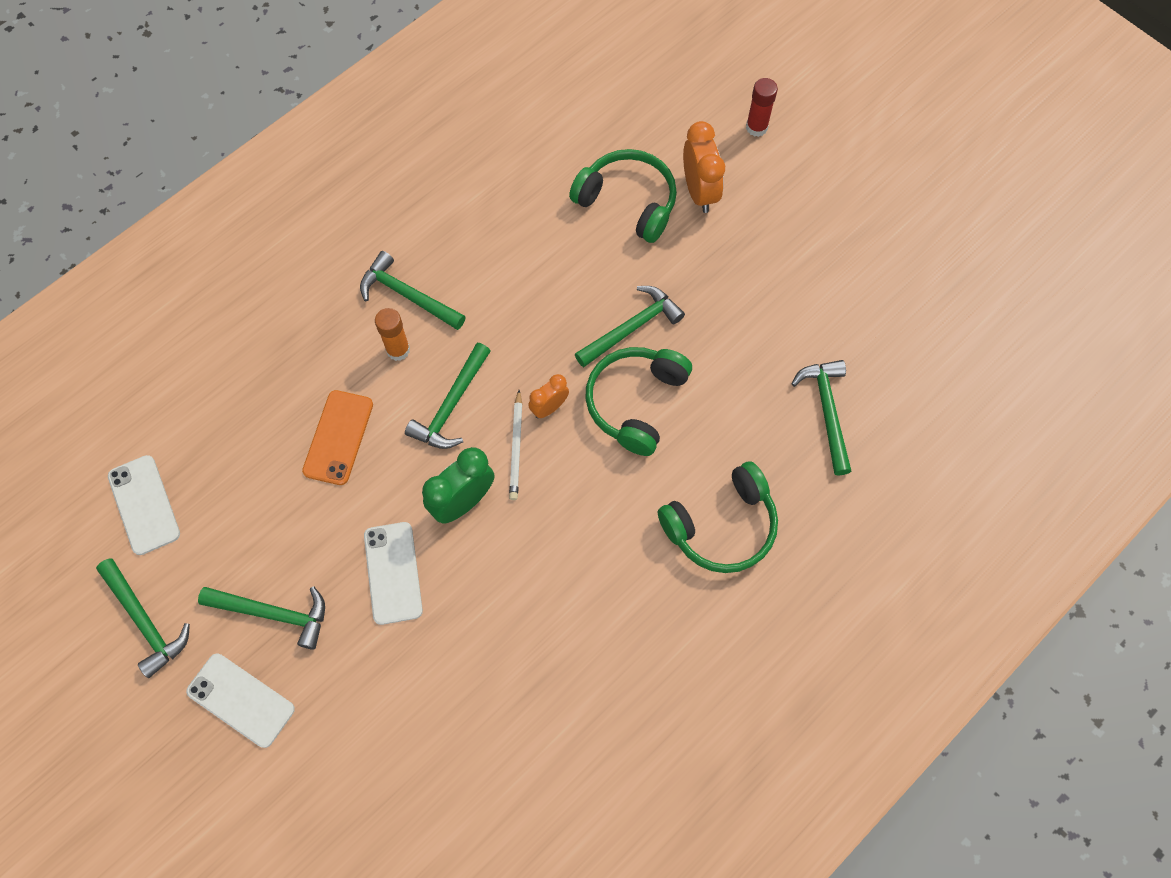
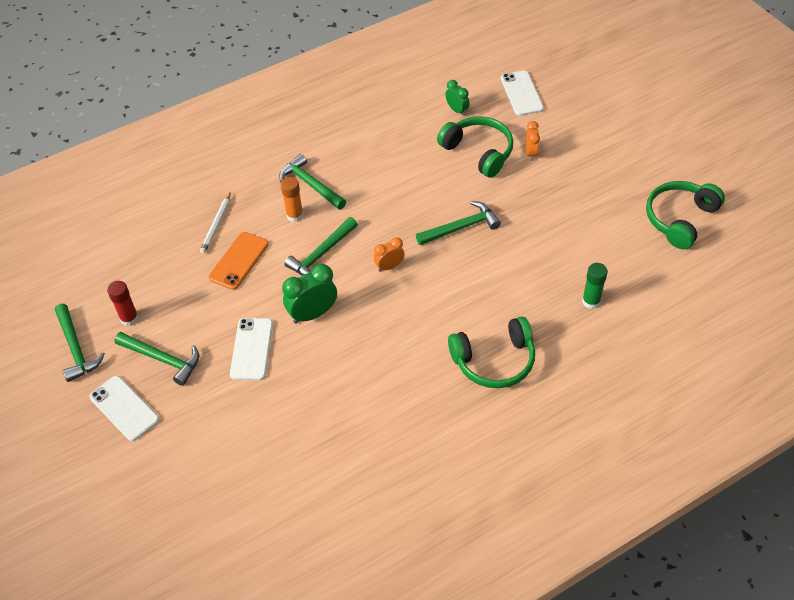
camera: 15 degrees right, 15 degrees down
white phone [108,455,180,555] -> white phone moved to [501,71,544,116]
white pencil [509,390,522,500] -> white pencil moved to [200,192,231,254]
green headphones [585,347,692,456] -> green headphones moved to [646,181,725,249]
orange clock [683,121,725,213] -> orange clock [526,121,540,161], size x0.60
red glue stick [746,78,778,137] -> red glue stick moved to [107,281,139,326]
green hammer [791,360,852,476] -> green glue stick [582,263,608,309]
none -> green clock [445,80,469,116]

